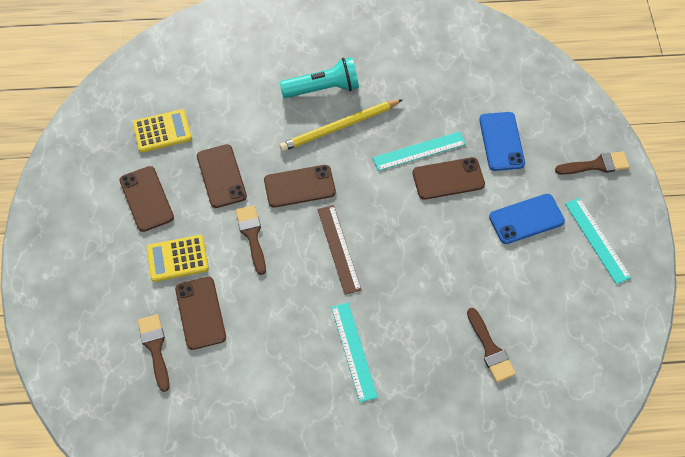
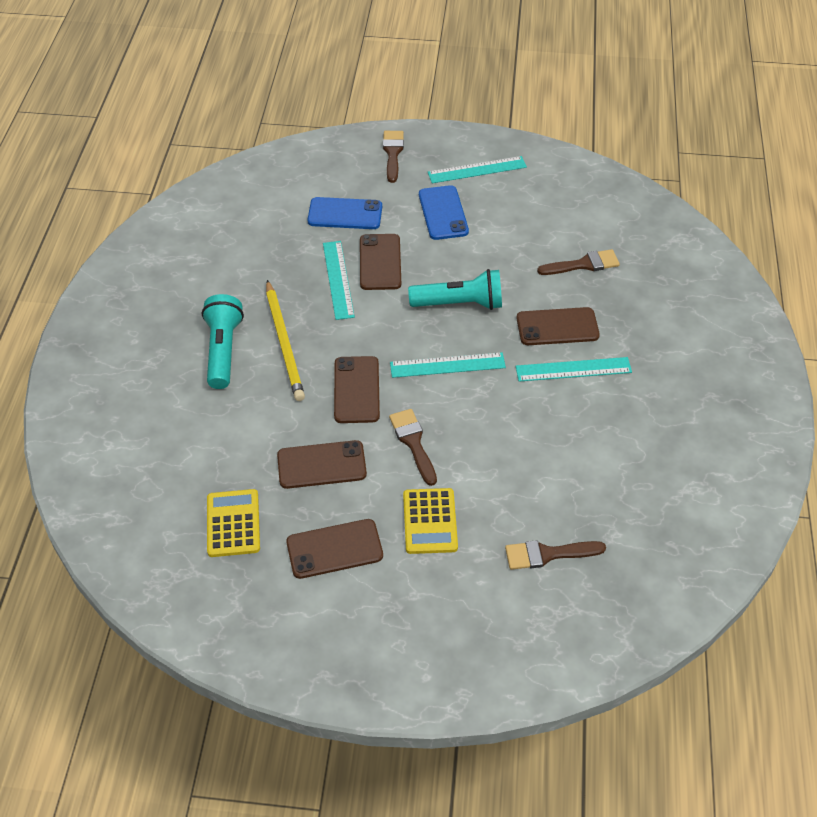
camera: 80 degrees left, 10 degrees down
brown phone [175,277,226,350] -> brown phone moved to [516,307,600,345]
brown brush [235,205,266,275] -> brown brush turned 75 degrees clockwise [389,409,437,486]
brown ruler [317,205,362,295] -> turquoise ruler [390,352,506,378]
none -> turquoise flashlight [408,269,502,310]

